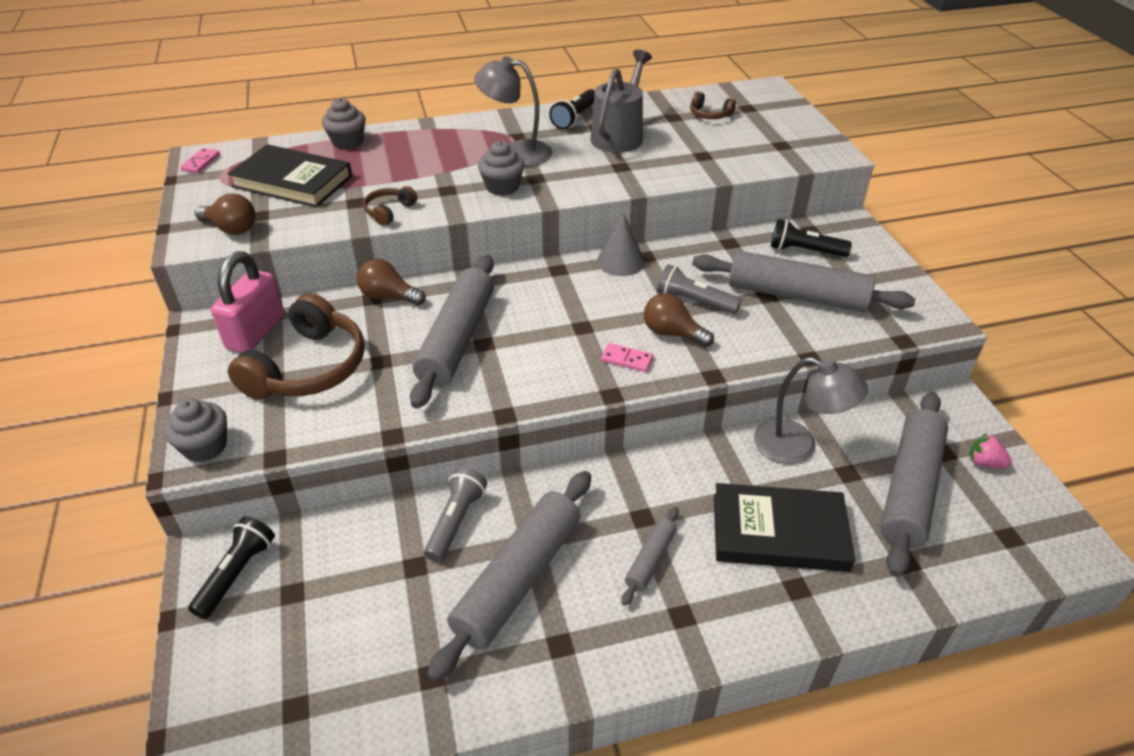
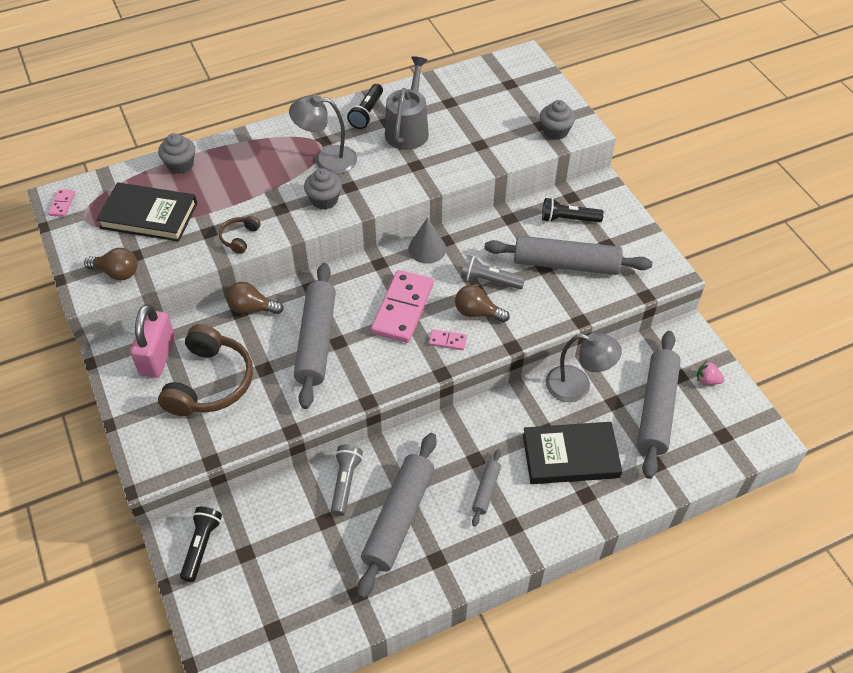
camera: 10 degrees left, 10 degrees up
grey cupcake [164,398,227,463] -> grey cupcake moved to [540,100,575,140]
brown headphones [690,92,736,119] -> none
none -> pink domino [371,270,434,343]

